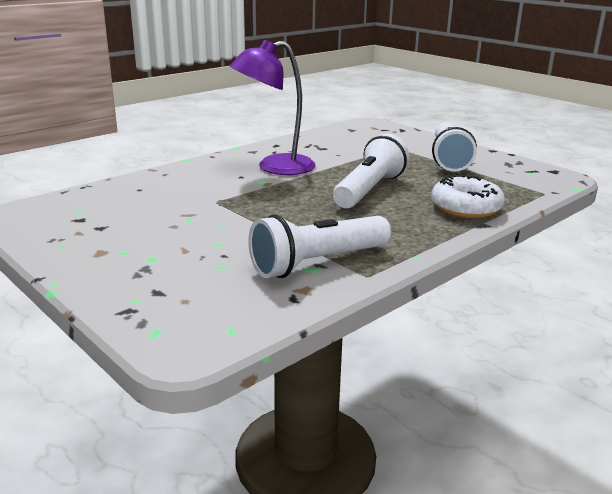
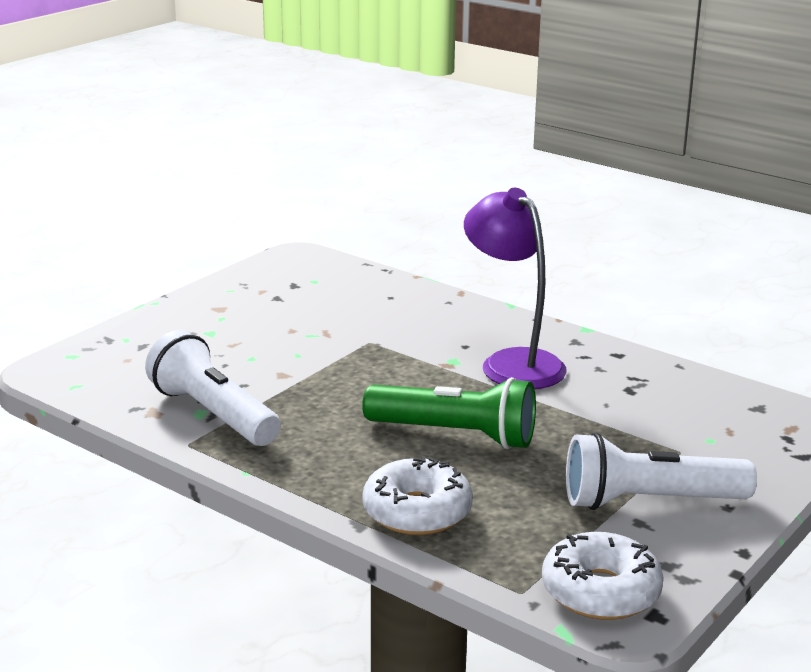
camera: 80 degrees right, 0 degrees up
white flashlight [333,134,409,208] -> green flashlight [362,377,536,449]
none -> white donut [542,532,664,620]

